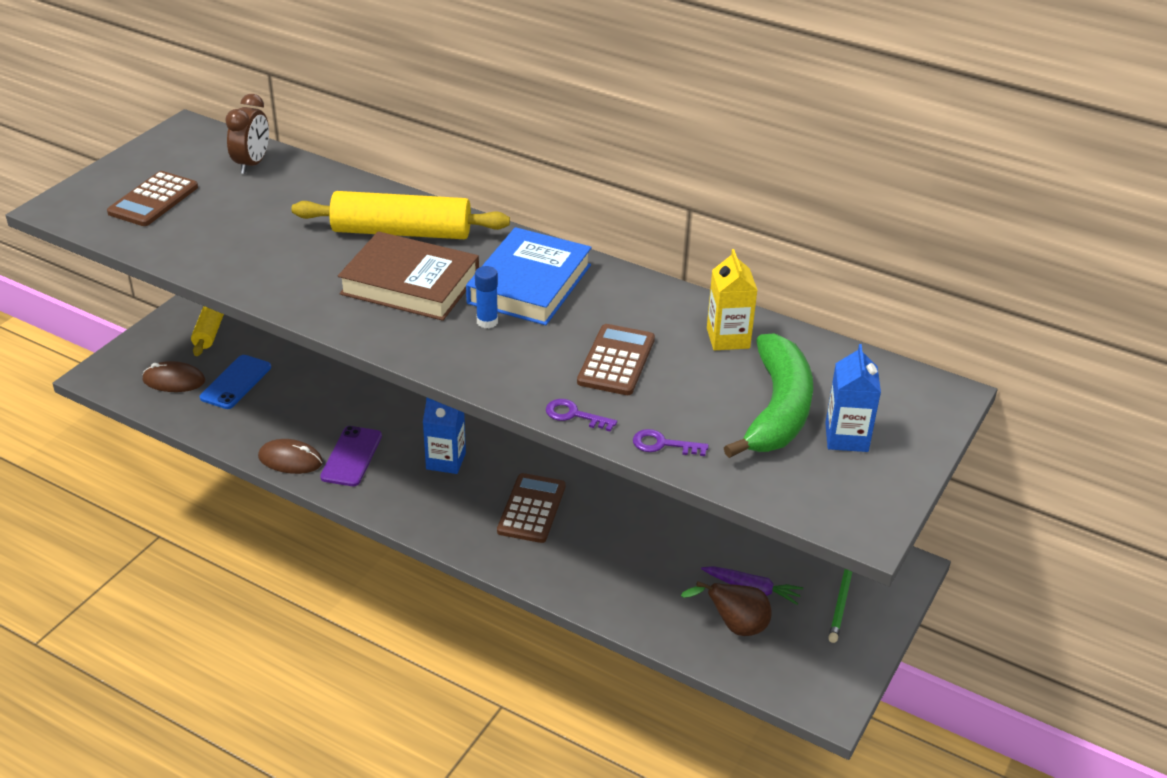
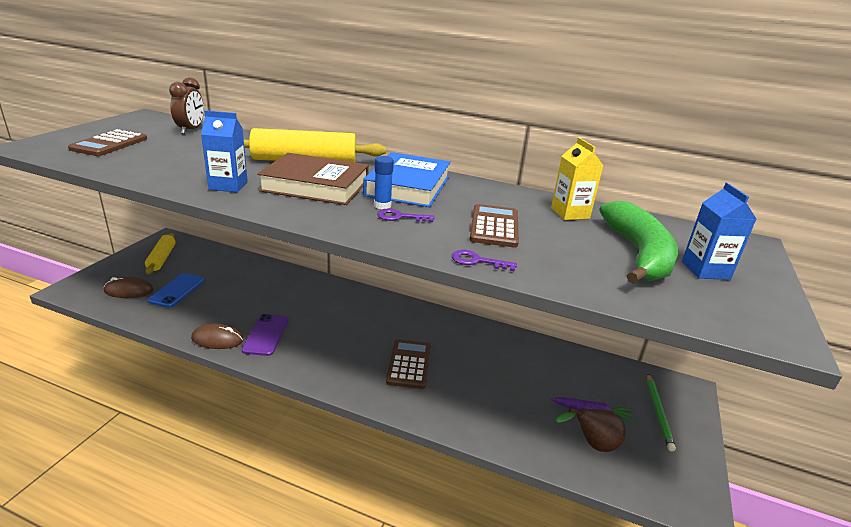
camera: 10 degrees left, 10 degrees down
blue carton [423,397,466,474] -> blue carton moved to [201,110,248,192]
purple key [633,429,709,456] -> purple key moved to [377,208,435,222]

